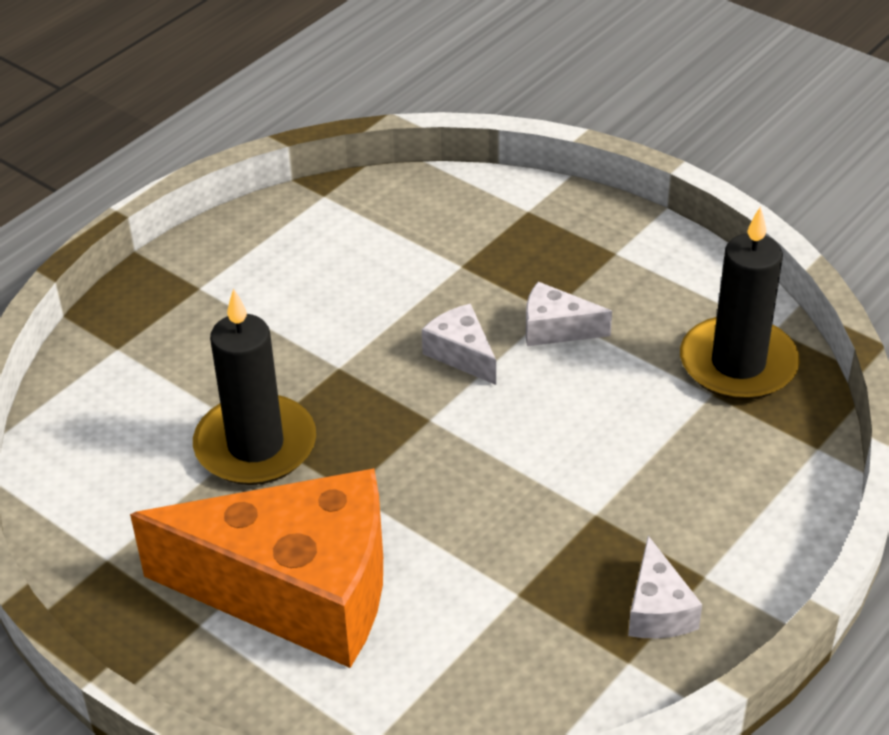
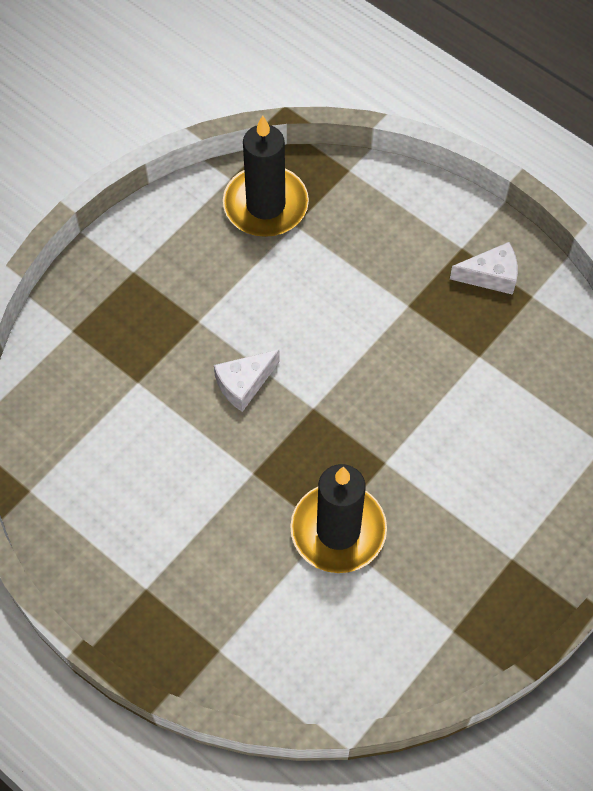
camera: 90 degrees left, 20 degrees up
orange cheese [130,468,383,668] -> none
white cheese [526,282,612,346] -> none

